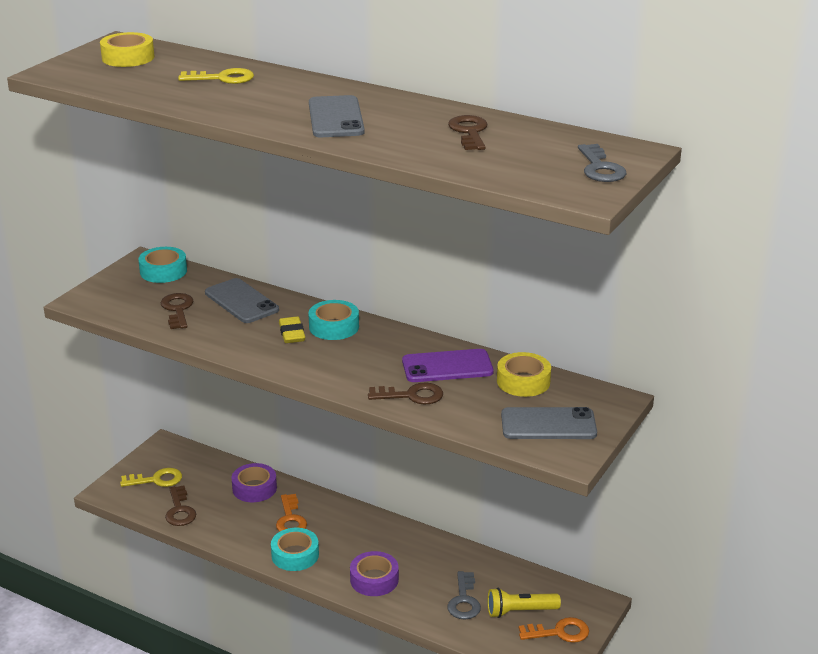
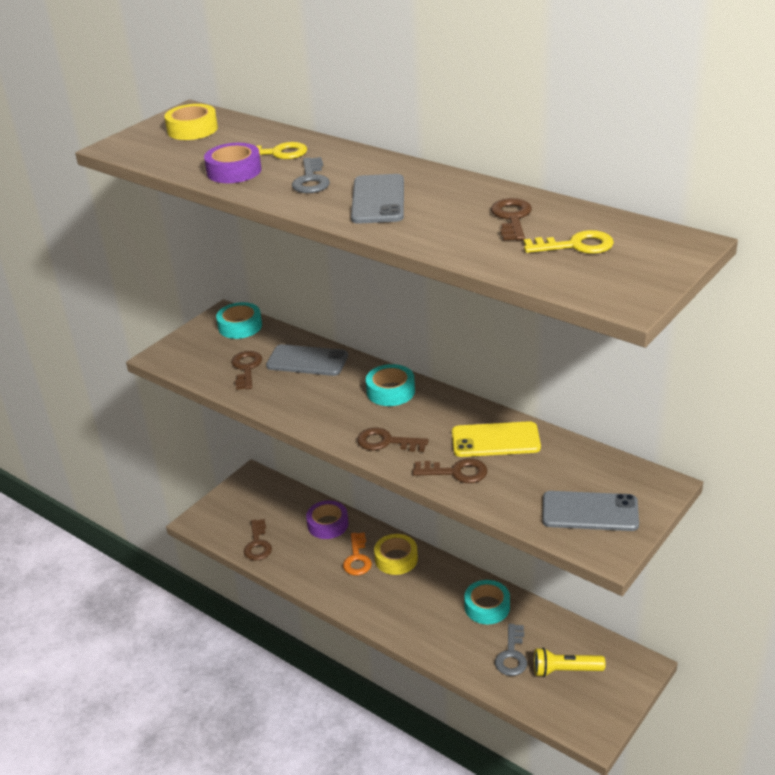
camera: 10 degrees right, 5 degrees up
yellow key [120,468,182,487] -> yellow key moved to [524,230,614,254]
grey phone [205,278,279,323] -> grey phone turned 45 degrees counterclockwise [266,344,348,376]
turquoise tape [271,528,319,571] -> turquoise tape moved to [464,580,510,624]
yellow eraser [279,316,305,343] -> none
purple tape [350,551,399,596] -> purple tape moved to [204,143,262,183]
purple phone [402,349,494,382] -> yellow phone [452,421,541,457]
yellow tape [497,352,551,397] -> yellow tape moved to [374,534,418,575]
orange key [519,617,589,643] -> none
grey key [578,144,626,182] -> grey key moved to [292,157,330,193]
none -> brown key [357,427,429,452]

